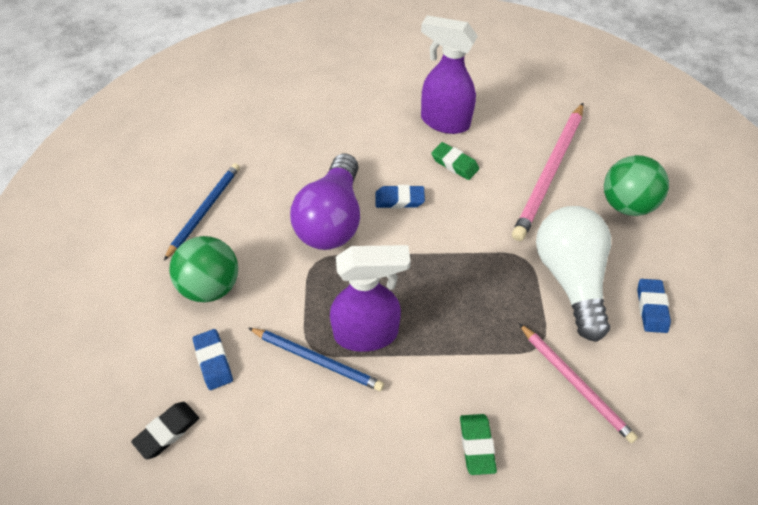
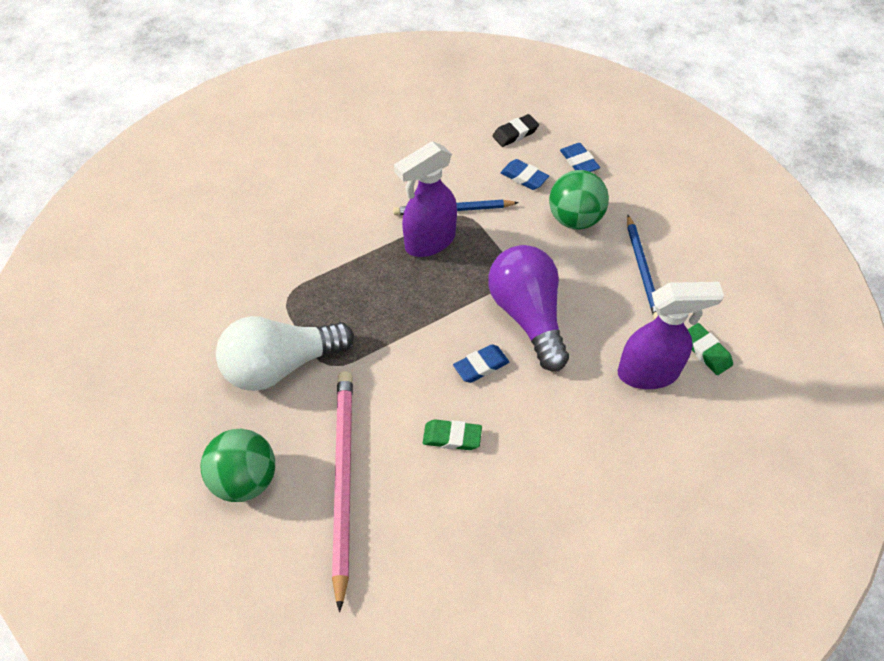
camera: 150 degrees right, 0 degrees up
black eraser [131,402,199,459] -> black eraser turned 45 degrees clockwise [493,114,539,147]
purple spray bottle [421,15,478,134] -> purple spray bottle moved to [618,282,724,389]
green eraser [460,414,497,475] -> green eraser moved to [688,323,733,375]
pink pencil [519,323,638,443] -> none
white light bulb [536,206,611,342] -> white light bulb turned 105 degrees clockwise [216,316,354,391]
blue eraser [637,279,671,333] -> blue eraser moved to [560,143,600,172]

